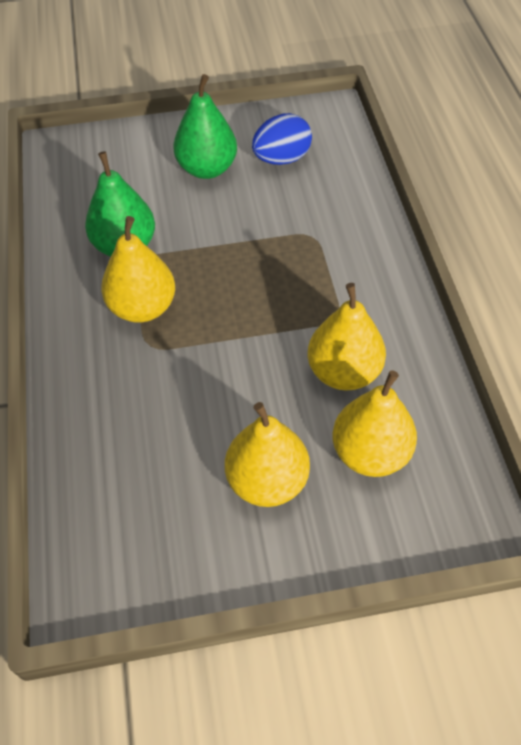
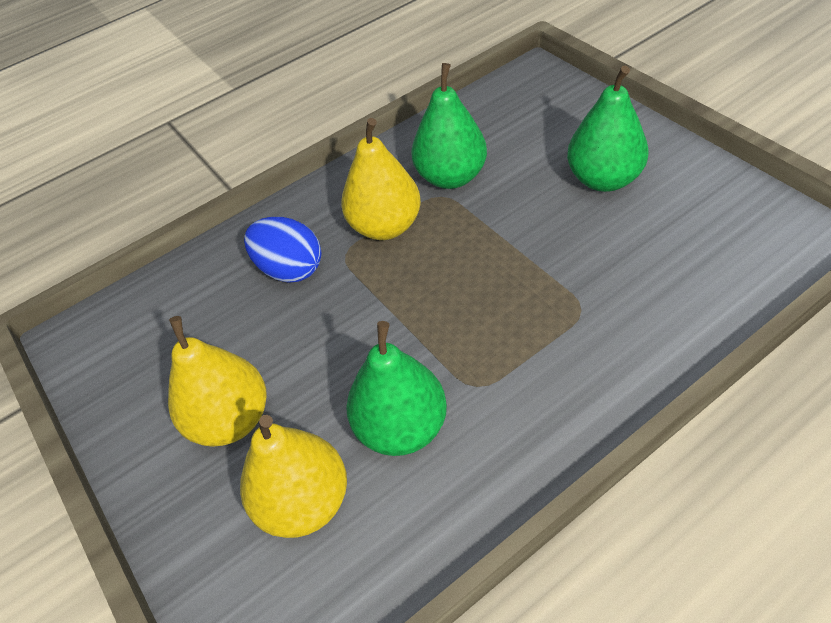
camera: 70 degrees right, 5 degrees down
blue egg [252,113,312,165] -> blue egg moved to [244,217,322,283]
yellow pear [308,283,386,391] -> green pear [346,321,447,456]

